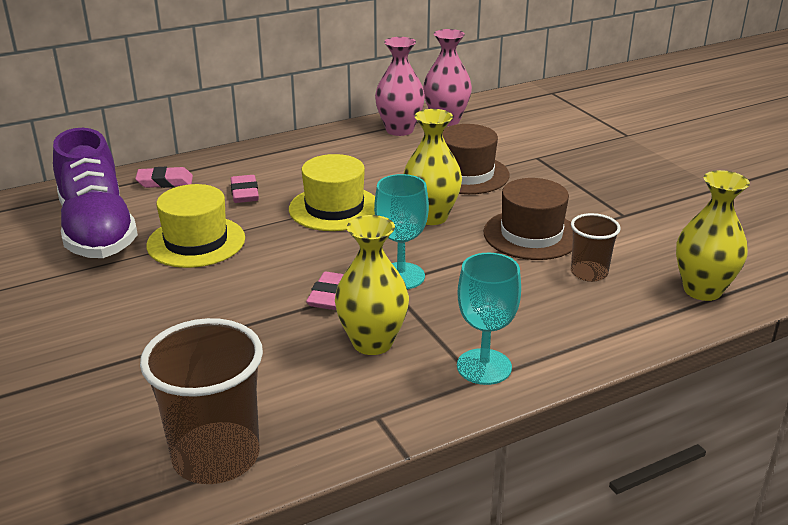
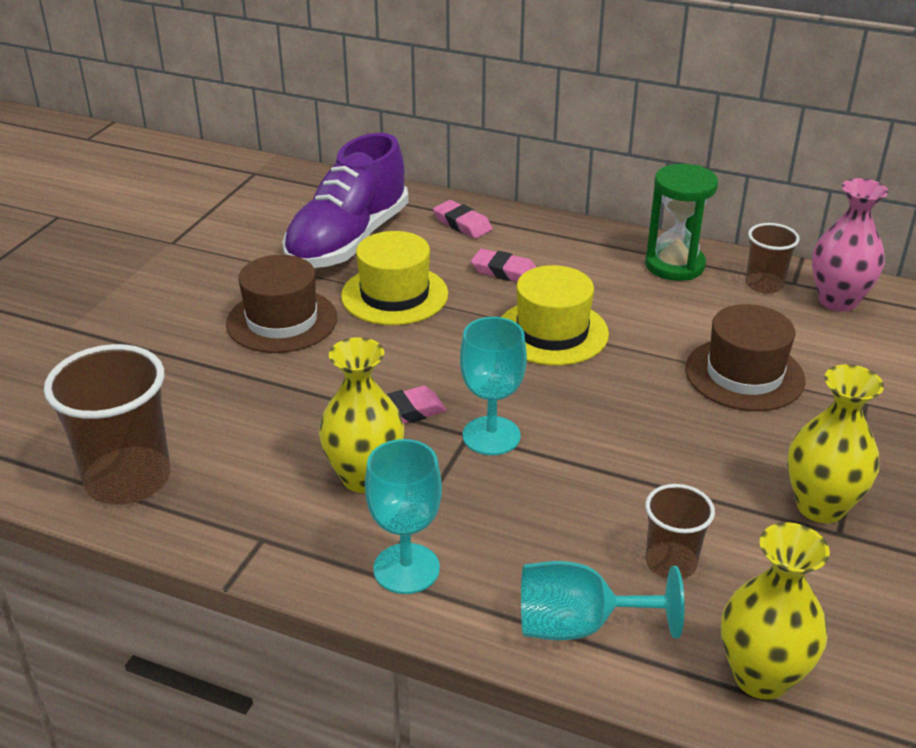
camera: 50 degrees right, 5 degrees up
pink eraser [231,175,259,203] -> pink eraser turned 75 degrees clockwise [471,249,536,282]
pink vase [375,37,425,136] -> brown cup [745,223,800,294]
yellow vase [404,109,462,225] -> yellow vase moved to [787,364,884,523]
brown hat [483,178,573,260] -> brown hat moved to [226,255,337,353]
none -> turquoise goblet [521,561,685,640]
none -> green hourglass [645,164,718,281]

